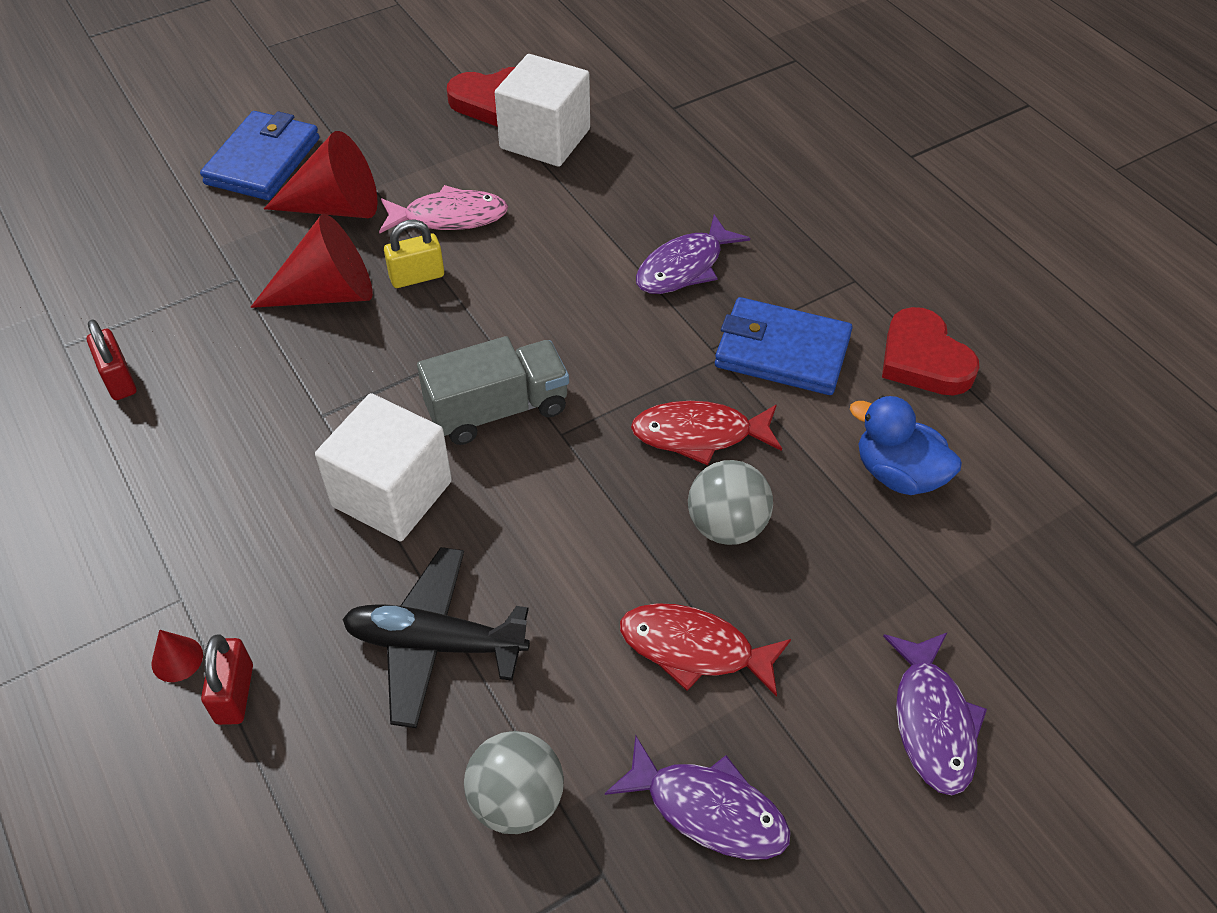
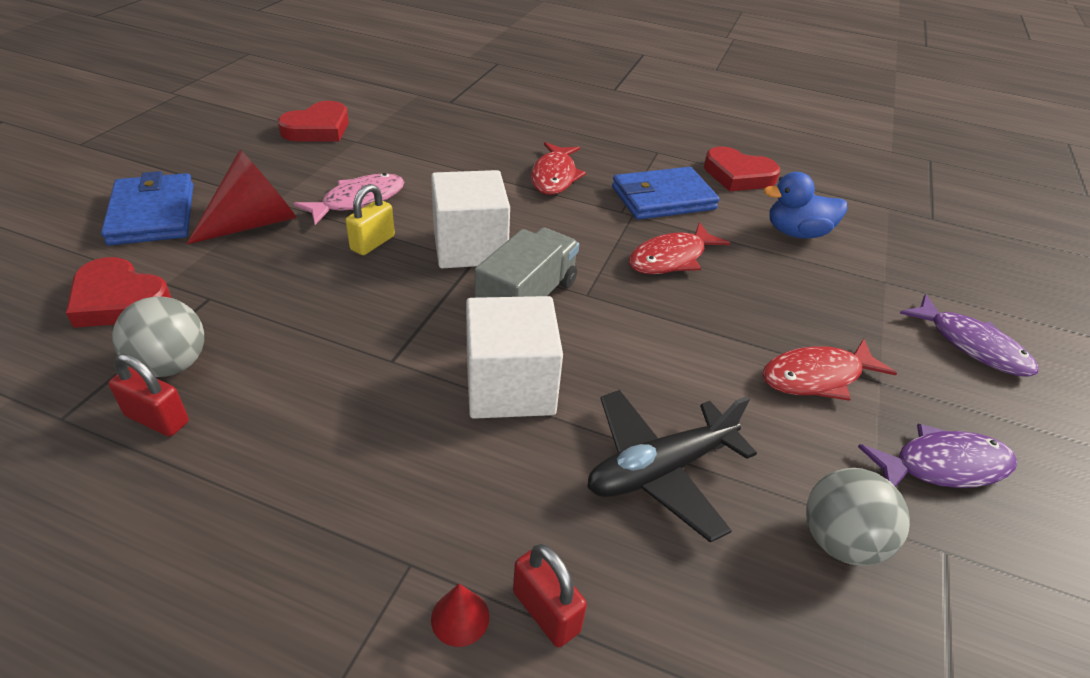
camera: 40 degrees left, 10 degrees down
red cone [251,214,373,308] -> none
white cube [495,54,590,167] -> white cube moved to [431,170,510,268]
purple fish [636,214,750,294] -> red fish [531,142,586,195]
grey ball [688,460,773,545] -> grey ball moved to [112,296,204,377]
none -> red heart [66,257,171,328]

